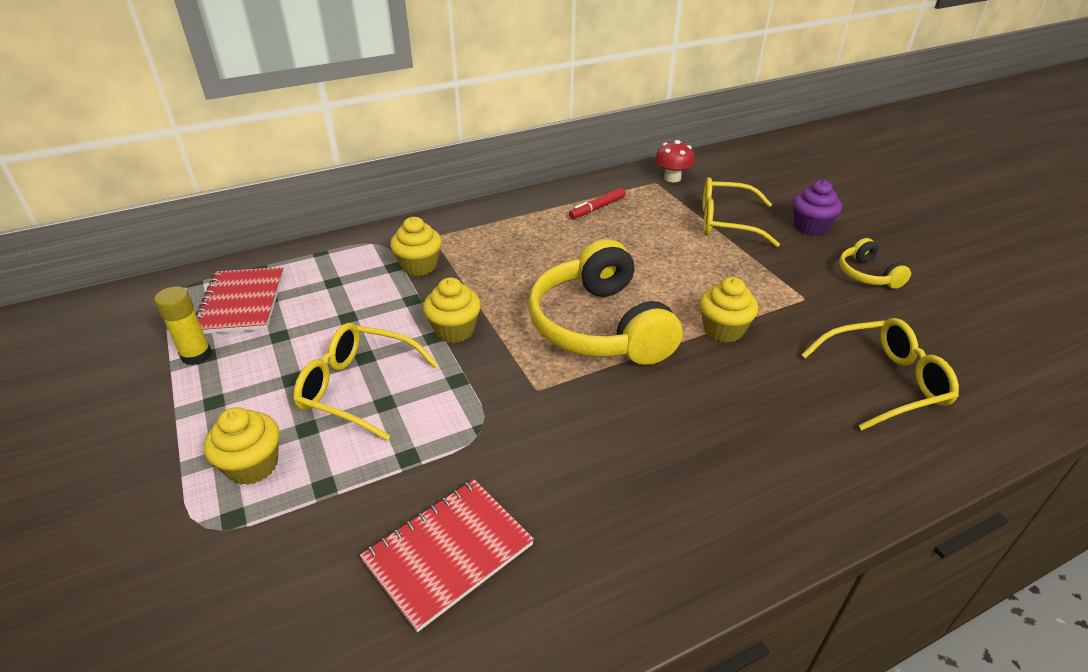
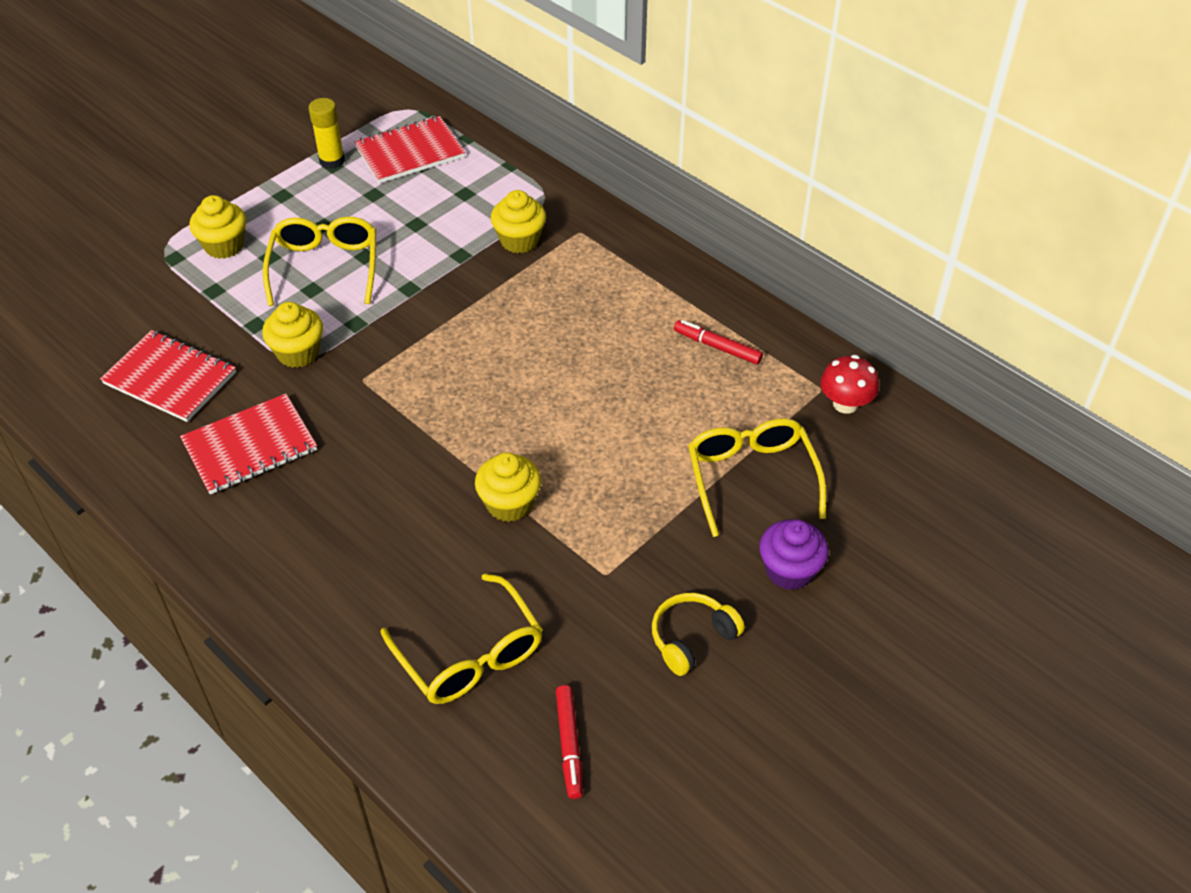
camera: 70 degrees right, 10 degrees up
yellow cupcake [423,277,481,343] -> yellow cupcake moved to [262,302,323,368]
yellow headphones [528,239,683,365] -> none
none -> red notebook [180,394,317,494]
none -> red marker [556,685,583,799]

